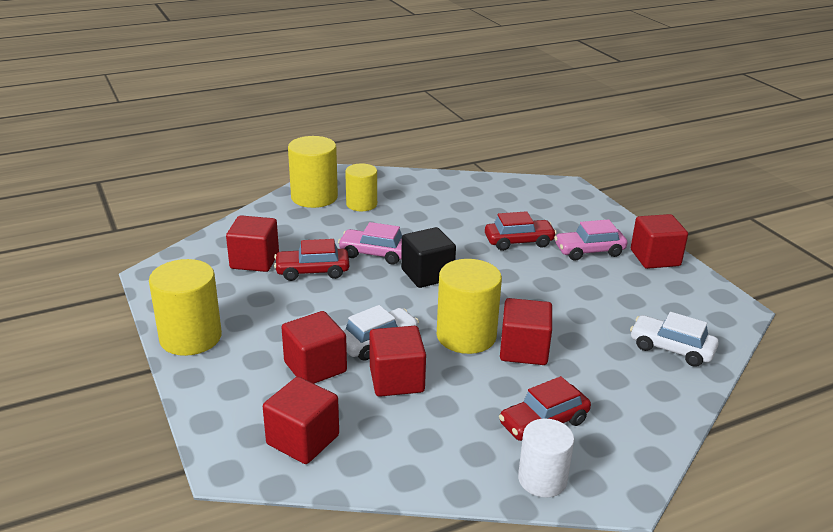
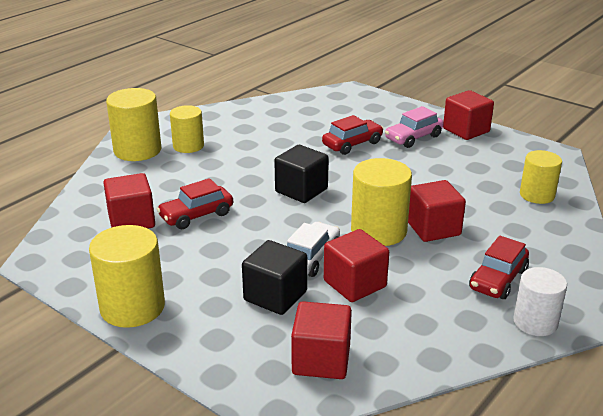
camera: 25 degrees left, 0 degrees up
red cube [281,311,347,384] -> black cube [242,240,307,315]
pink car [338,222,402,265] -> none
white car [630,312,719,367] -> yellow cylinder [520,150,562,204]

